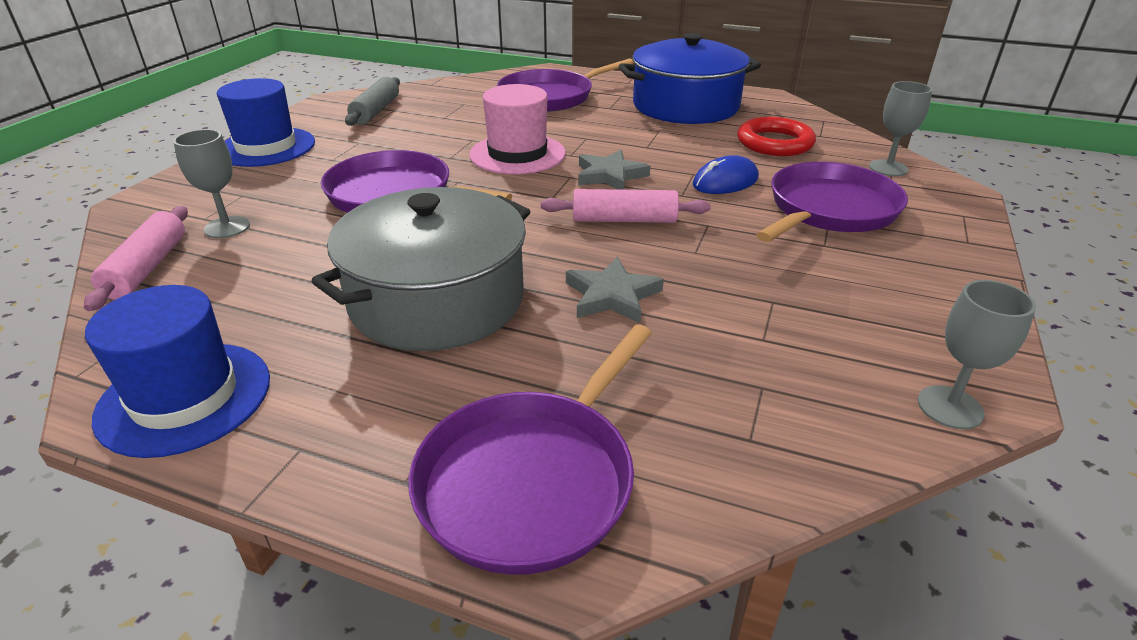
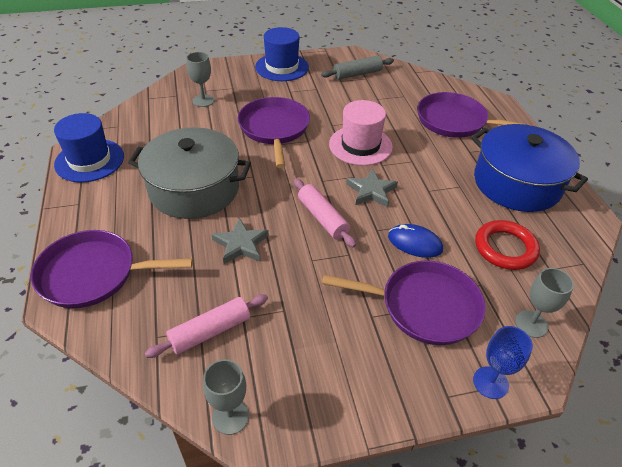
camera: 55 degrees right, 10 degrees up
pink rolling pin [84,206,188,311] -> pink rolling pin moved to [145,294,268,358]
none -> blue goblet [473,326,533,399]

